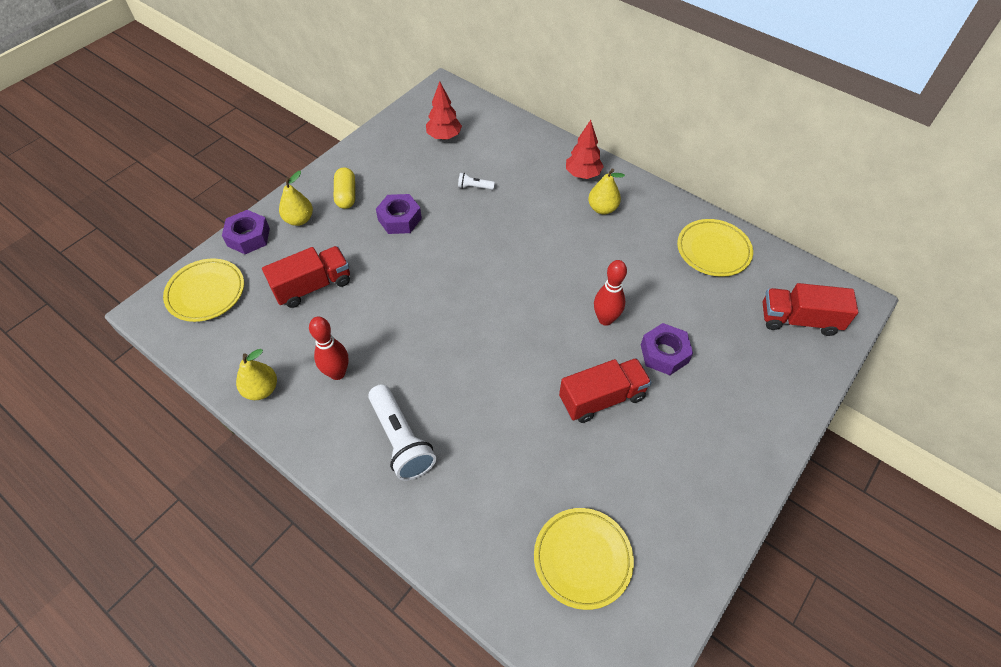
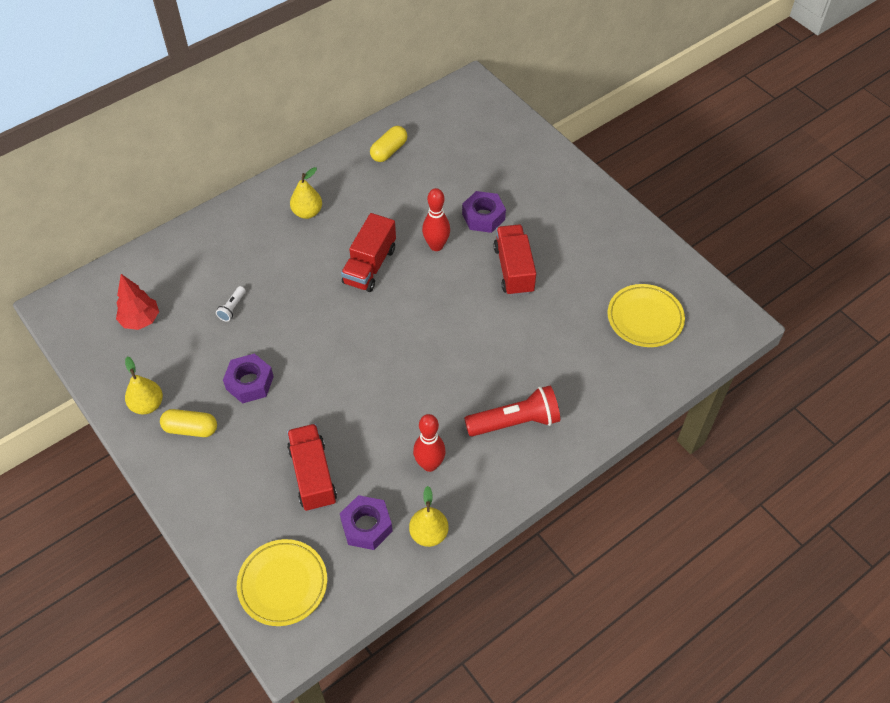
camera: 75 degrees left, 0 degrees up
purple nut [222,210,270,254] -> purple nut moved to [340,495,393,550]
yellow pear [279,171,313,226] -> yellow pear moved to [125,357,163,414]
white flashlight [368,384,436,481] -> red flashlight [464,386,560,437]
red tree [566,120,604,179] -> none
yellow plate [677,219,753,277] -> yellow capsule [370,126,407,162]
red truck [763,283,858,336] -> red truck moved to [341,213,396,292]

